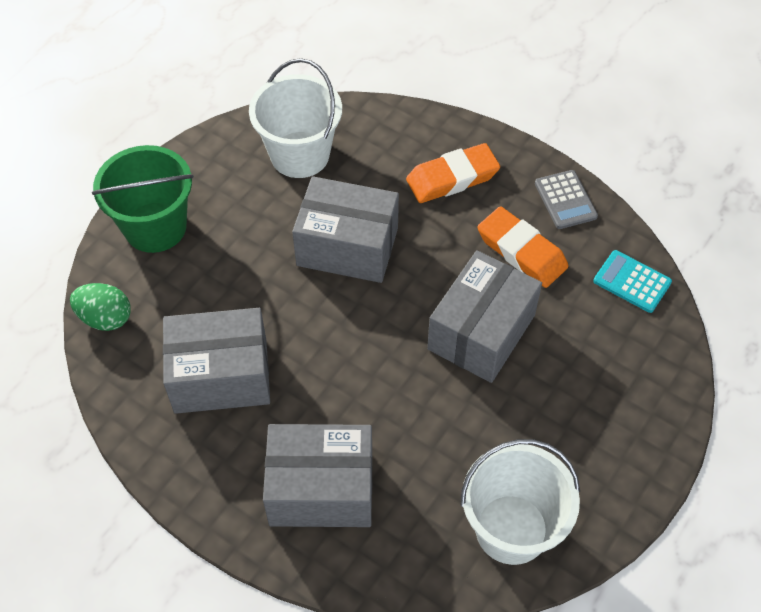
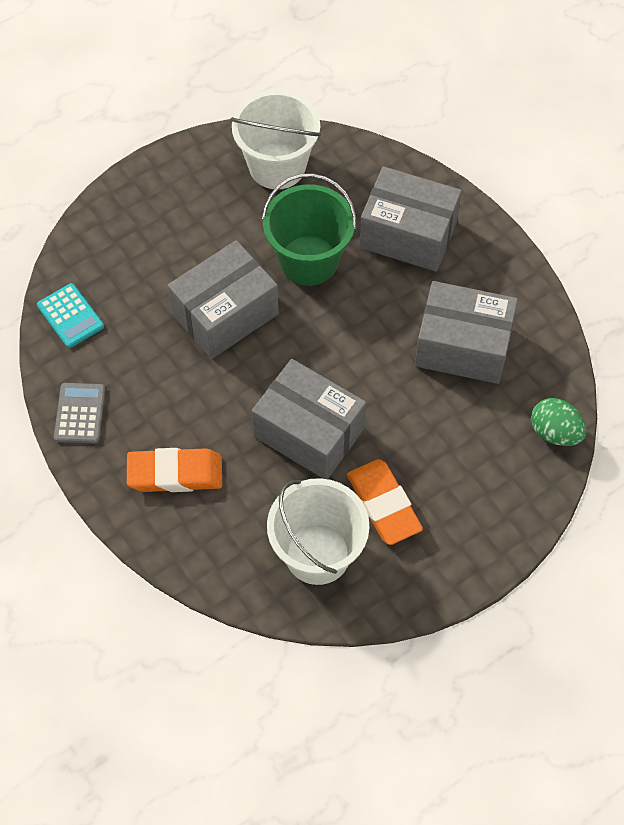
camera: 160 degrees left, 5 degrees up
green bucket [92,145,194,253] -> green bucket moved to [262,173,356,286]
orange eraser [477,206,569,288] -> orange eraser moved to [347,459,423,545]

